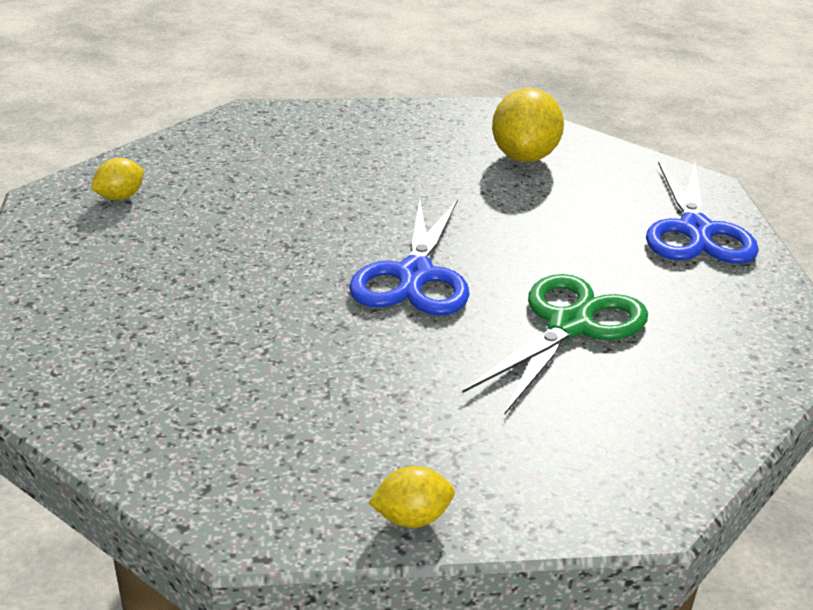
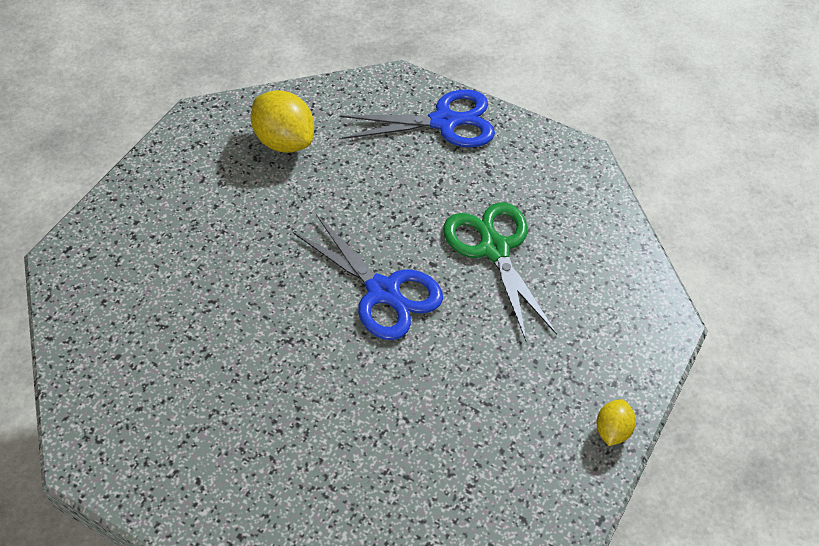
camera: 55 degrees left, 20 degrees up
yellow lemon [91,158,144,200] -> none
blue scissors [646,162,759,264] -> blue scissors turned 45 degrees counterclockwise [339,89,495,148]

